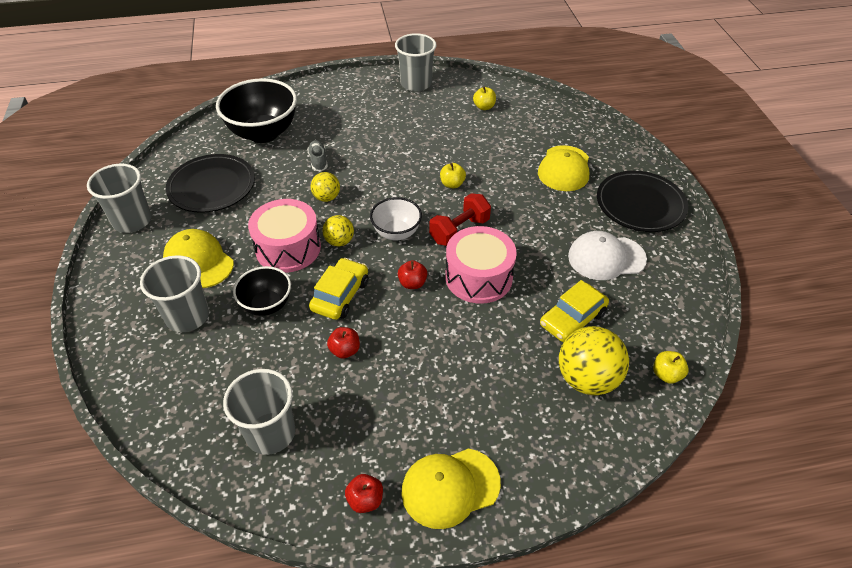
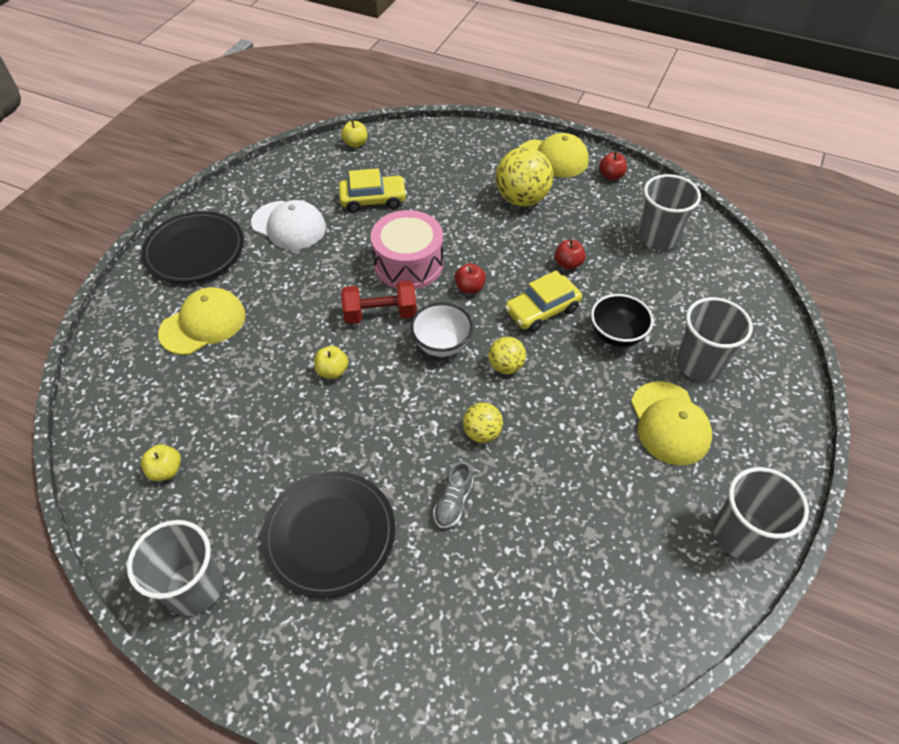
camera: 145 degrees left, 5 degrees up
black plate [166,154,255,213] -> black plate moved to [261,471,395,598]
black bowl [216,78,297,143] -> none
pink drum [248,199,321,273] -> none
yellow ball [559,326,629,395] -> yellow ball moved to [496,147,553,206]

